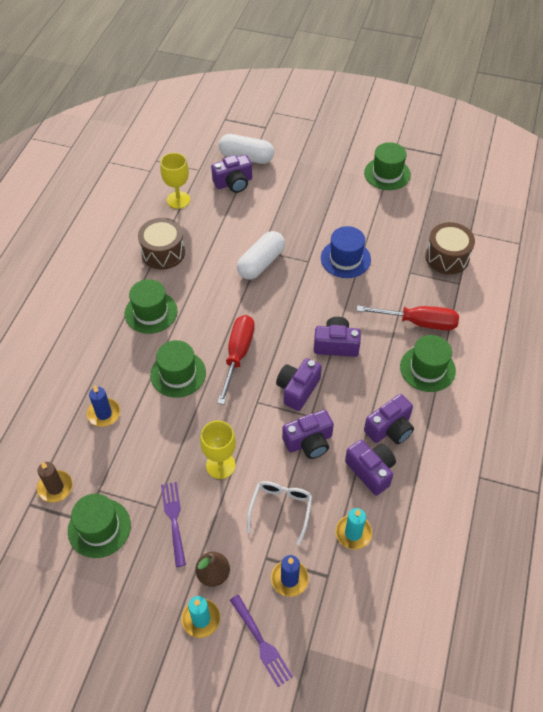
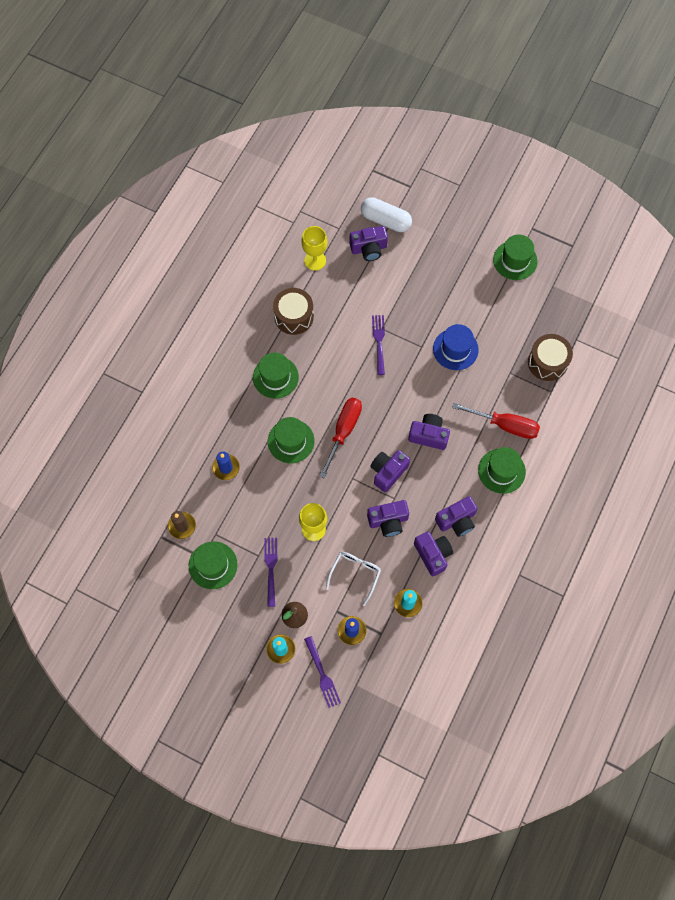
camera: 10 degrees right, 15 degrees up
white capsule [237,231,285,280] -> purple fork [372,315,385,375]

